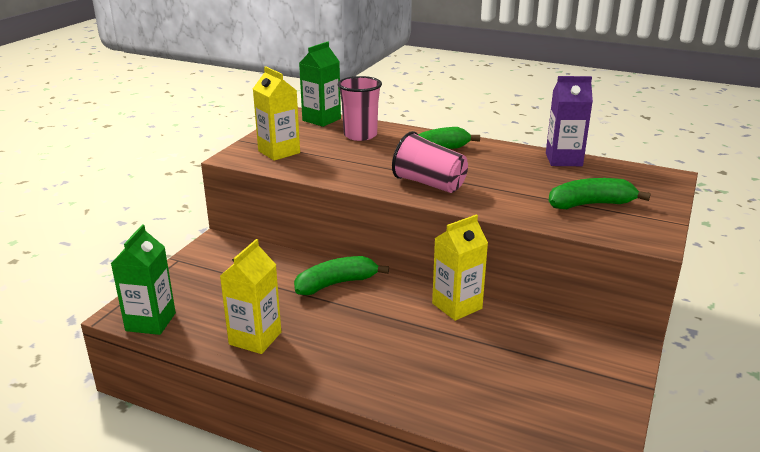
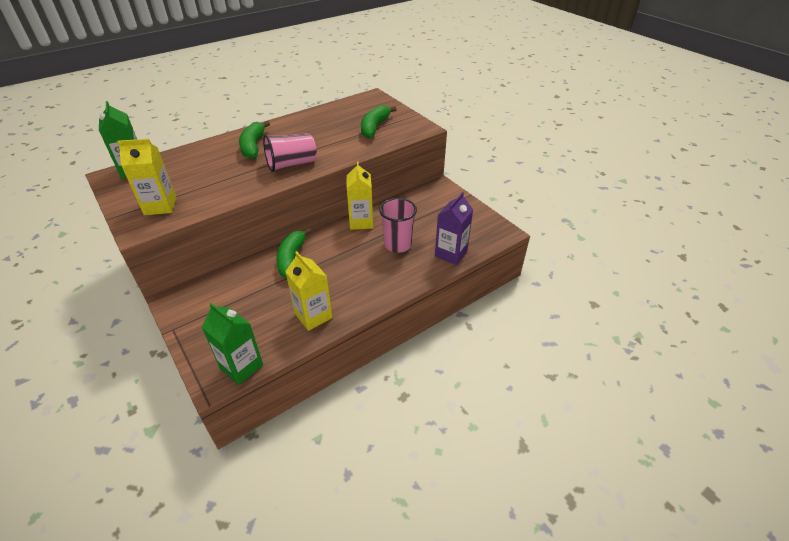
camera: 60 degrees left, 15 degrees up
pink cup [338,76,382,141] -> pink cup moved to [379,198,417,253]
purple carton [546,76,593,166] -> purple carton moved to [435,192,473,265]

